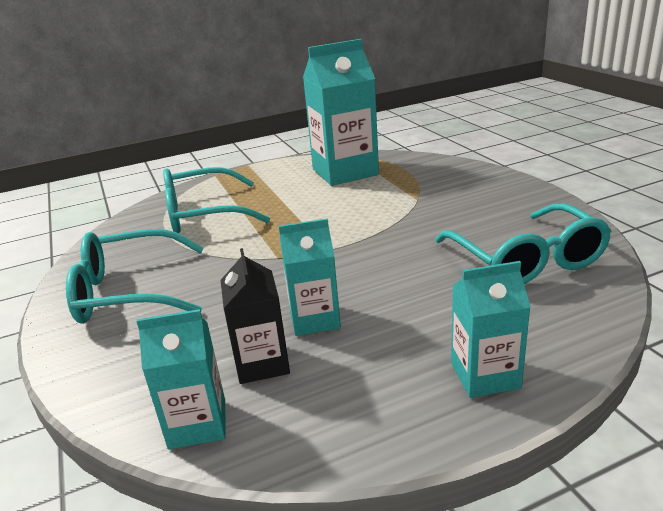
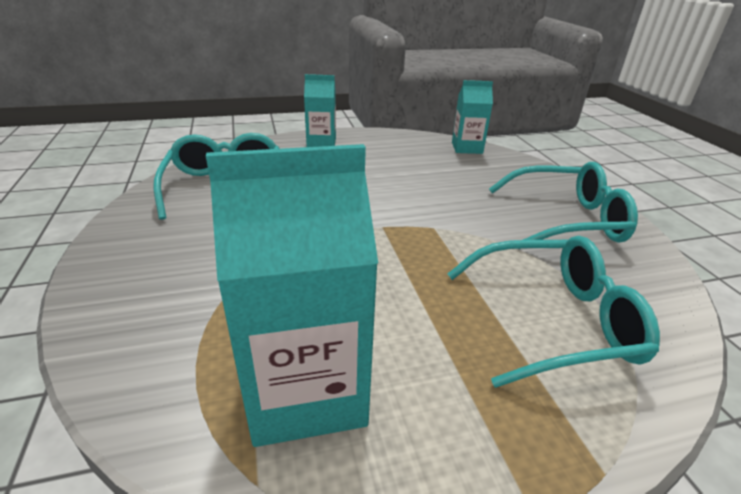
camera: 175 degrees left, 5 degrees up
black carton [221,248,290,384] -> none
turquoise carton [279,218,341,336] -> none

